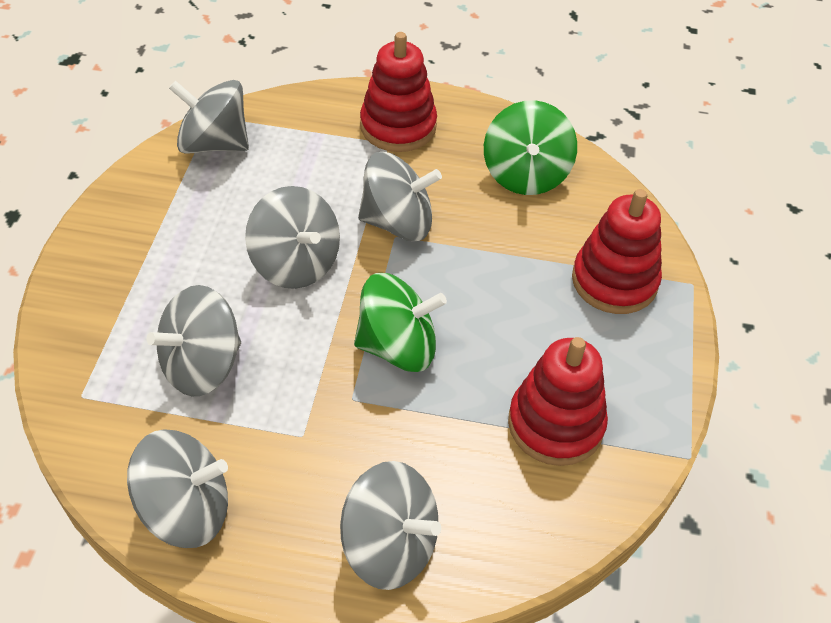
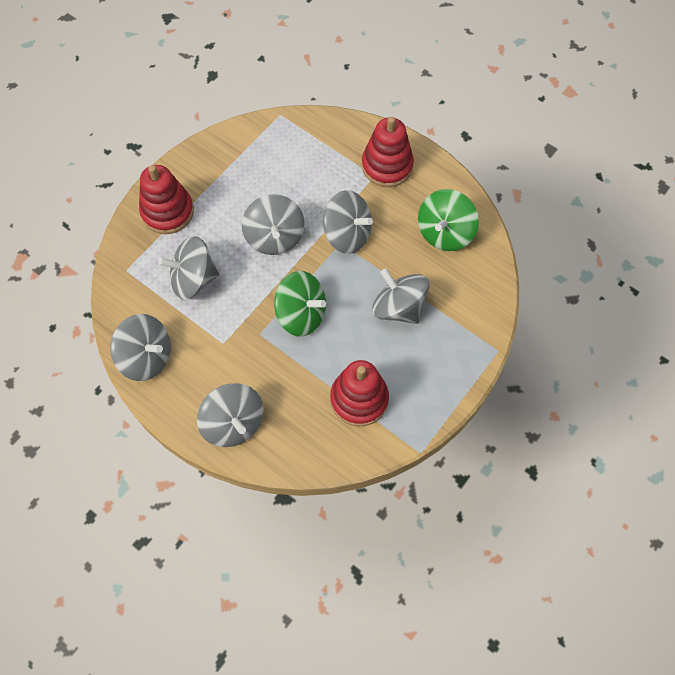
camera: 30 degrees right, 15 degrees up
grey spinning top [169,80,249,154] -> grey spinning top moved to [372,268,430,324]
red stacking toy [572,189,662,314] -> red stacking toy moved to [139,165,194,234]

